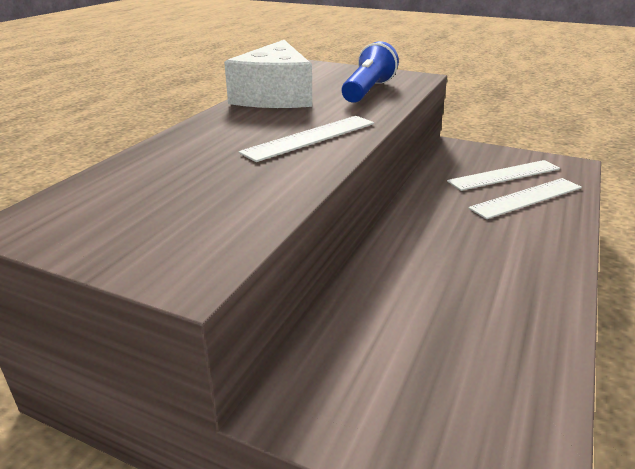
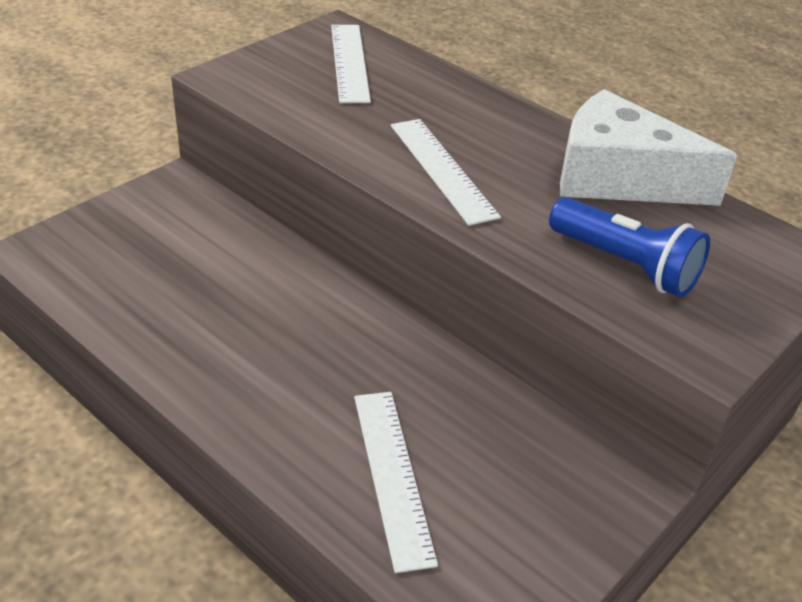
camera: 105 degrees right, 10 degrees up
white ruler [447,160,560,191] -> white ruler moved to [331,25,371,103]

